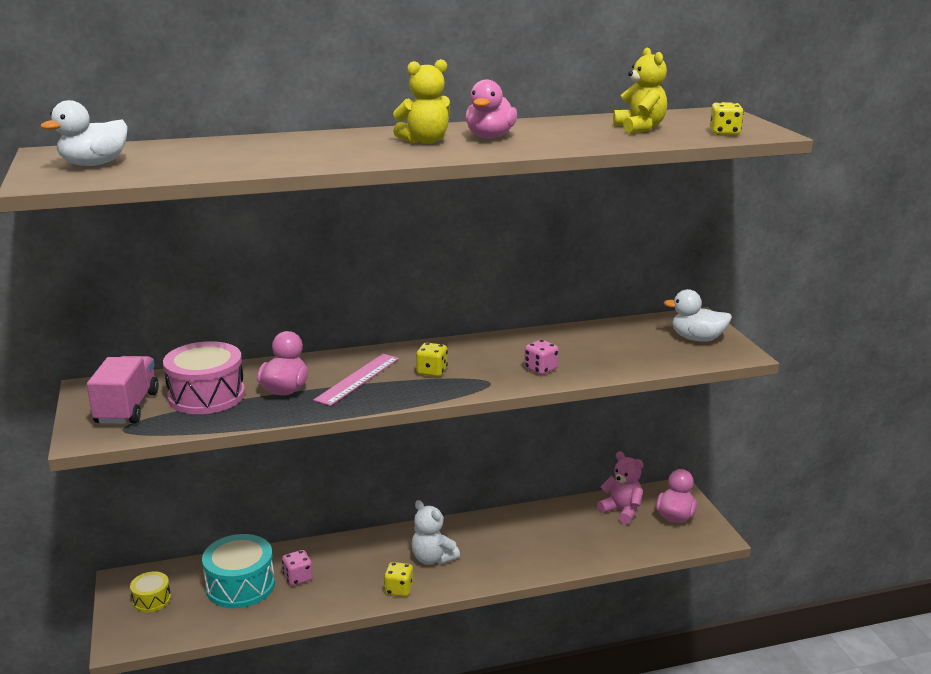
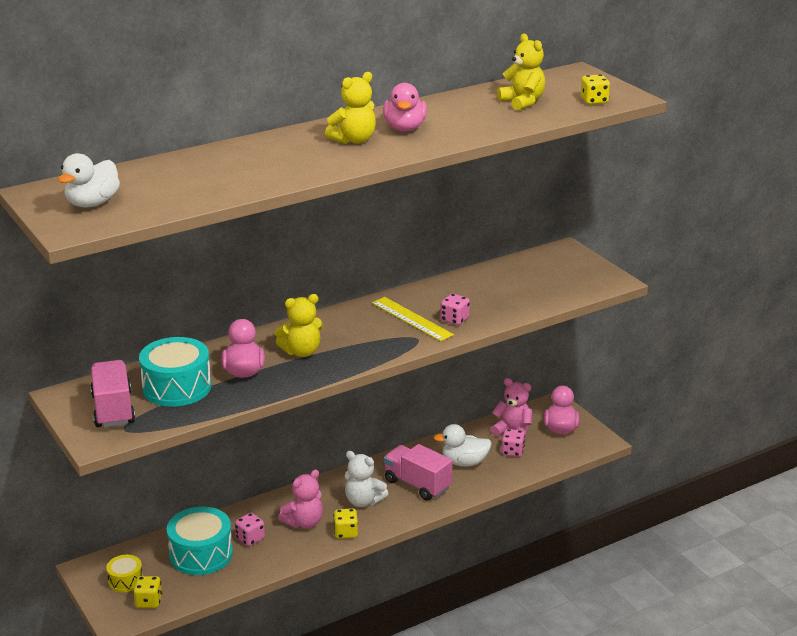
camera: 15 degrees left, 5 degrees up
pink drum [163,341,245,414] -> turquoise drum [139,337,211,407]
pink ruler [313,354,399,406] -> yellow teddy bear [275,294,323,357]
yellow dice [416,343,448,377] -> yellow dice moved to [133,576,162,608]
white duck [664,289,732,342] -> white duck moved to [434,424,492,466]
none -> pink teddy bear [278,470,323,528]
none -> yellow ruler [372,297,454,341]
none -> pink truck [384,444,453,501]
none -> pink dice [501,429,525,457]

